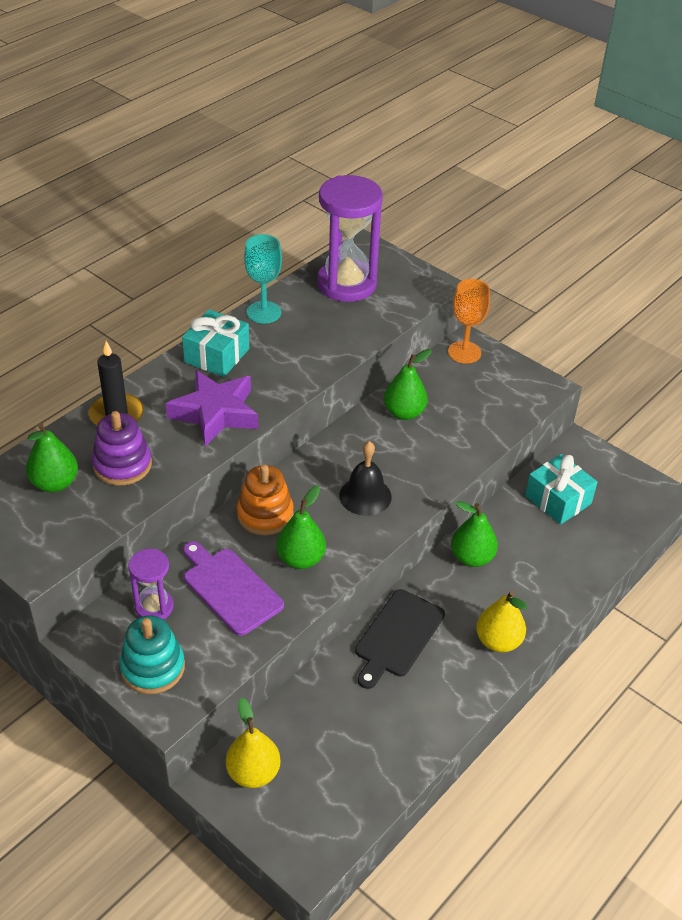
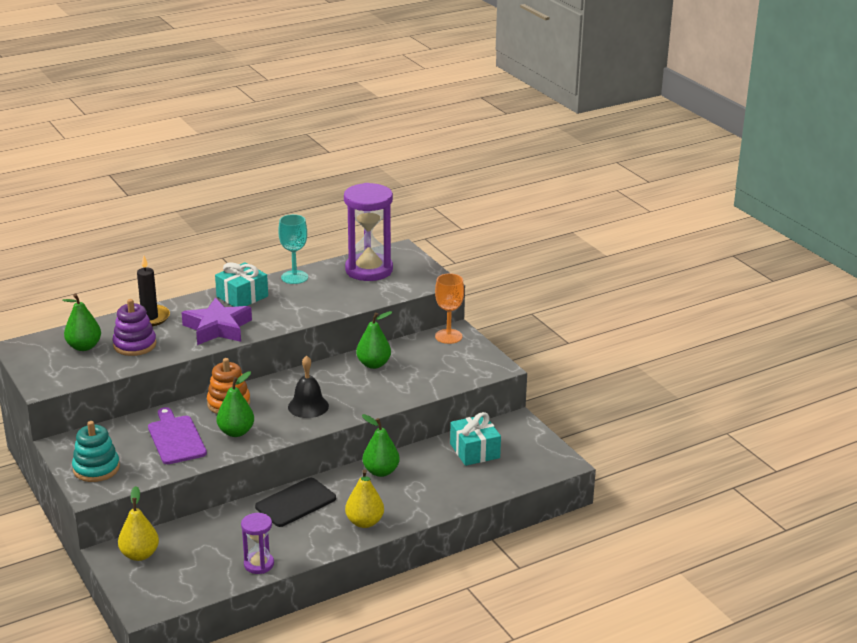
camera: 20 degrees right, 15 degrees down
purple hourglass [129,549,174,620] -> purple hourglass moved to [241,513,274,574]

